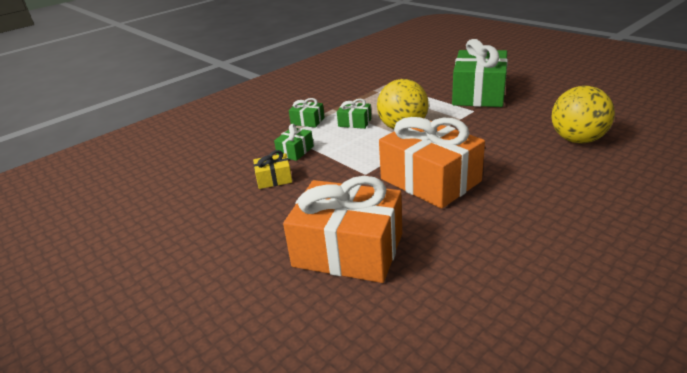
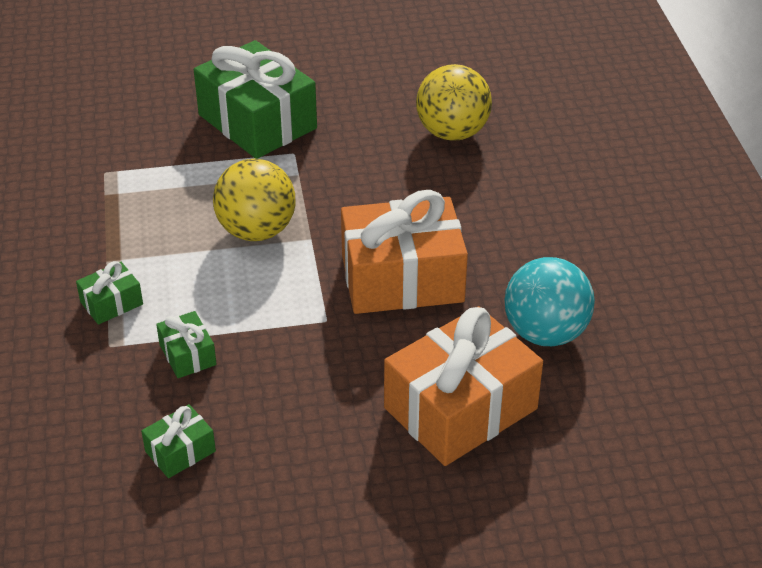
camera: 60 degrees left, 10 degrees up
yellow gift [253,150,292,189] -> none
green gift [337,99,371,129] -> green gift moved to [141,404,216,478]
none -> turquoise ball [505,257,595,346]

